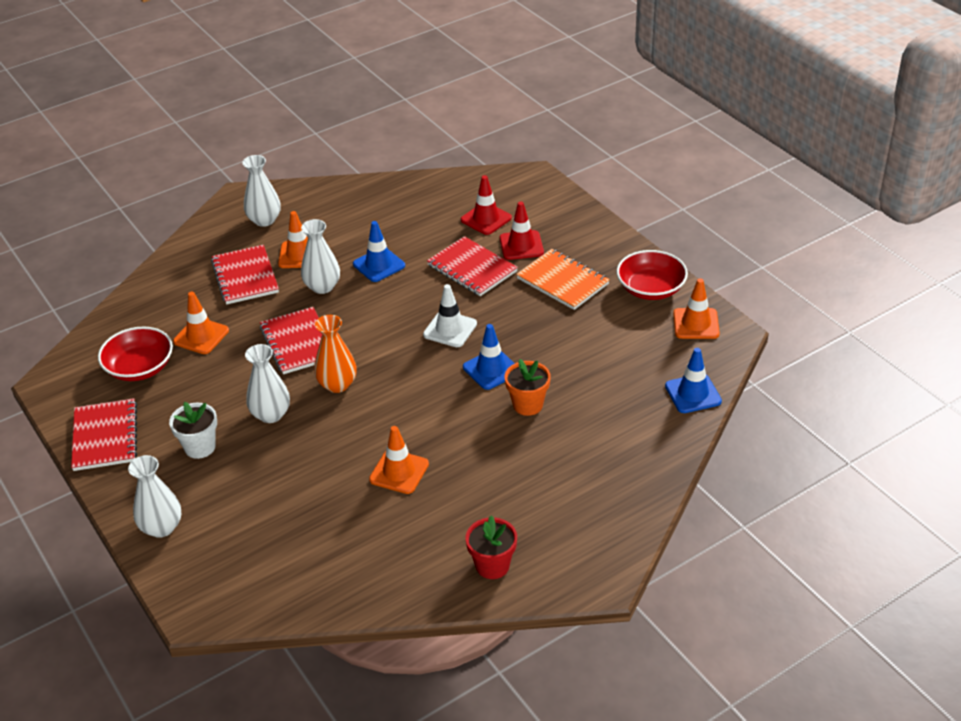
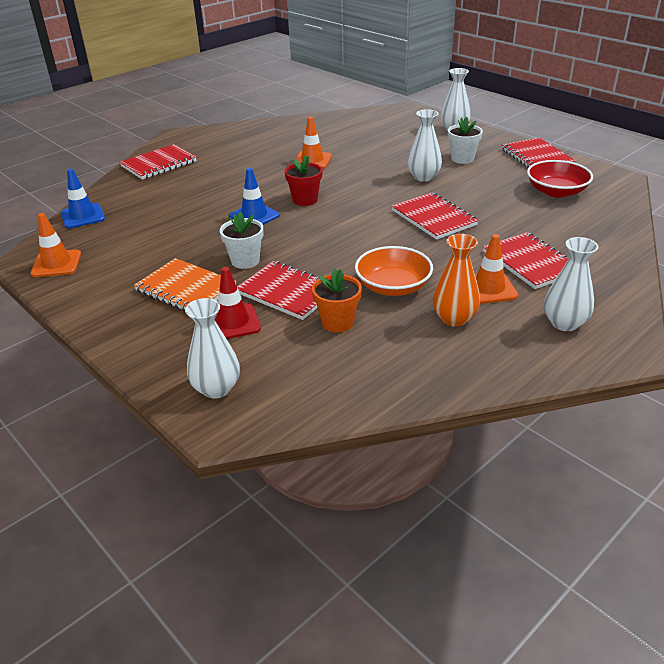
camera: 170 degrees right, 5 degrees down
orange traffic cone [173,292,229,354] -> none
white vase [301,219,340,294] -> white vase moved to [185,298,240,399]
orange vase [314,315,357,393] -> orange vase moved to [433,234,480,327]
blue traffic cone [353,221,405,282] -> orange bowl [355,246,433,296]
white traffic cone [423,284,477,347] -> none
red traffic cone [461,175,512,235] -> none
red flower pot [466,515,517,579] -> red flower pot moved to [284,155,323,206]
orange flower pot [505,359,551,416] -> orange flower pot moved to [312,268,362,332]
red bowl [617,250,688,300] -> none
none -> red notebook [120,144,197,180]
none -> white flower pot [220,212,263,269]

